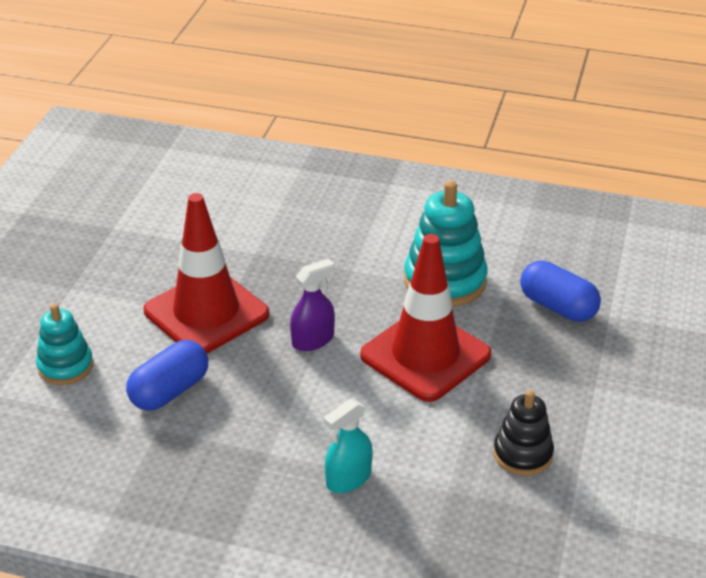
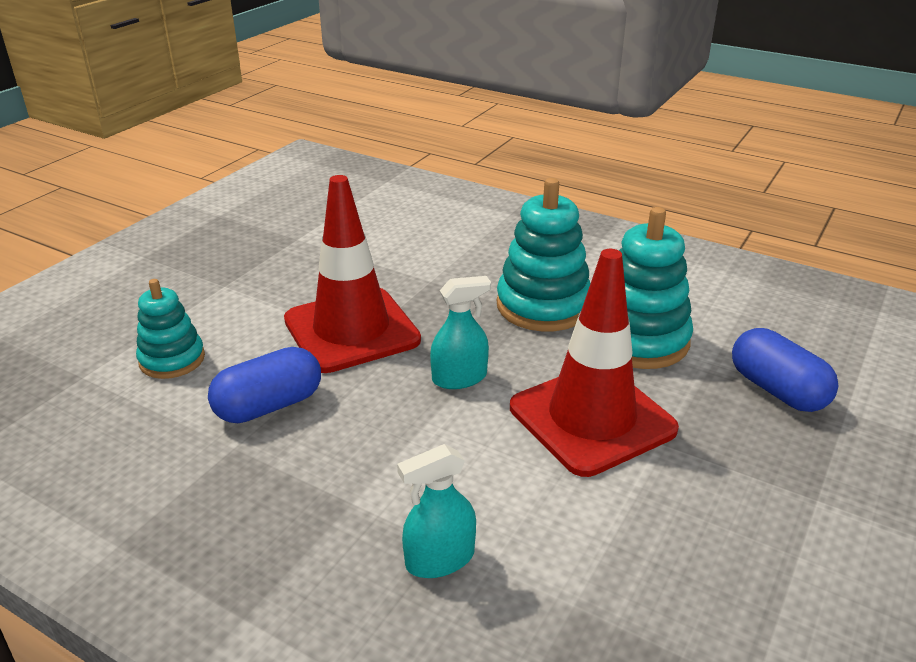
camera: 15 degrees right, 5 degrees down
purple spray bottle [290,259,335,351] -> turquoise spray bottle [430,276,491,389]
black stacking toy [493,390,554,476] -> none
none -> turquoise stacking toy [497,178,591,331]

